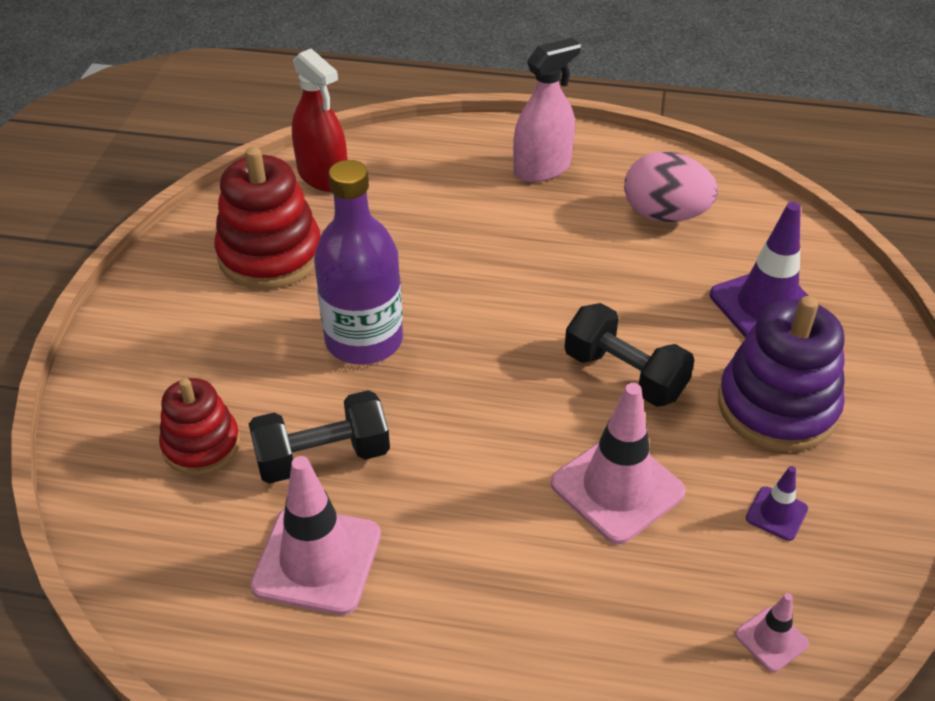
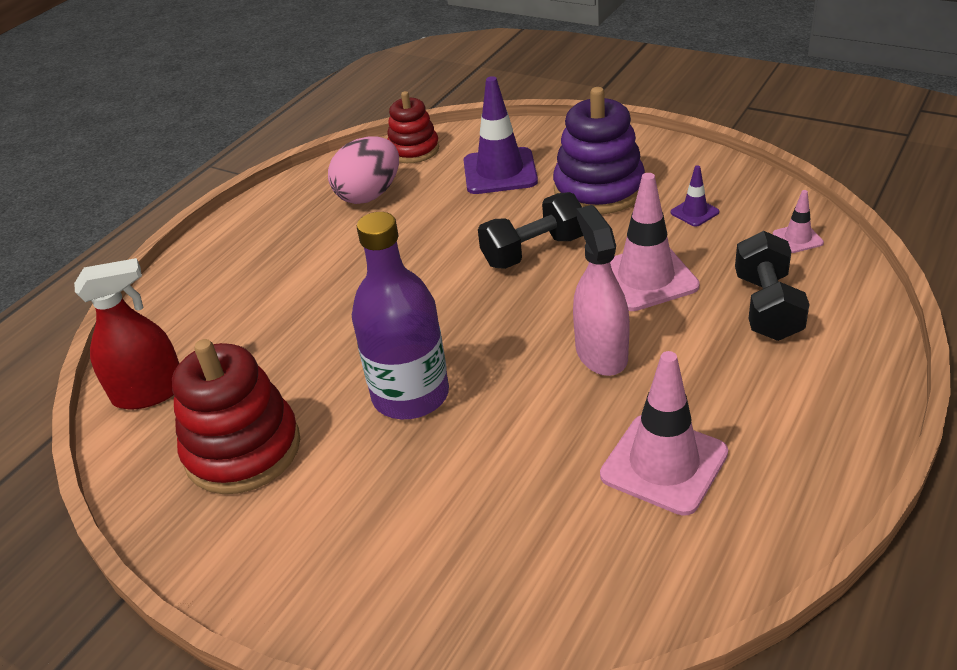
camera: 65 degrees left, 5 degrees down
red stacking toy [159,378,240,475] -> red stacking toy moved to [388,91,439,163]
black dumbbell [249,390,390,484] -> black dumbbell moved to [735,231,810,341]
pink spray bottle [513,38,581,182] -> pink spray bottle moved to [573,205,630,376]

